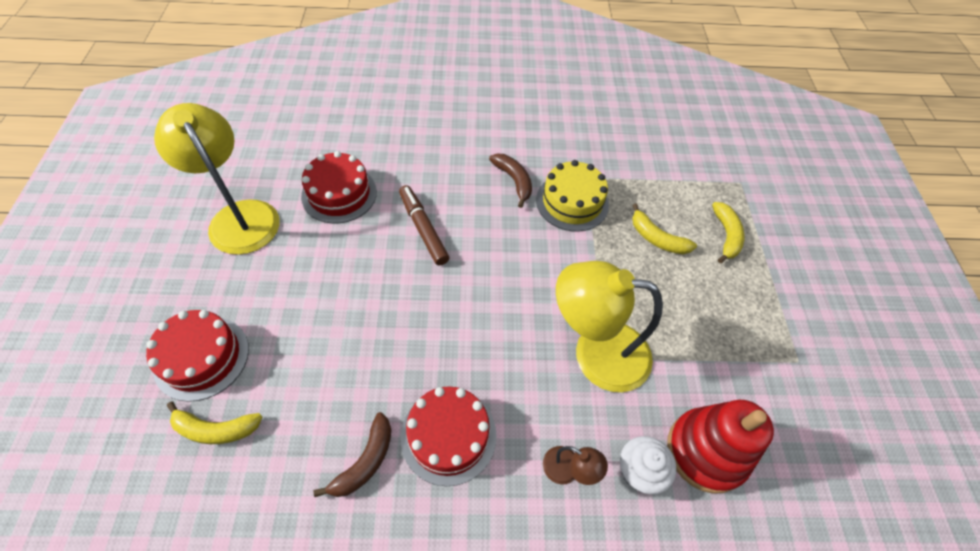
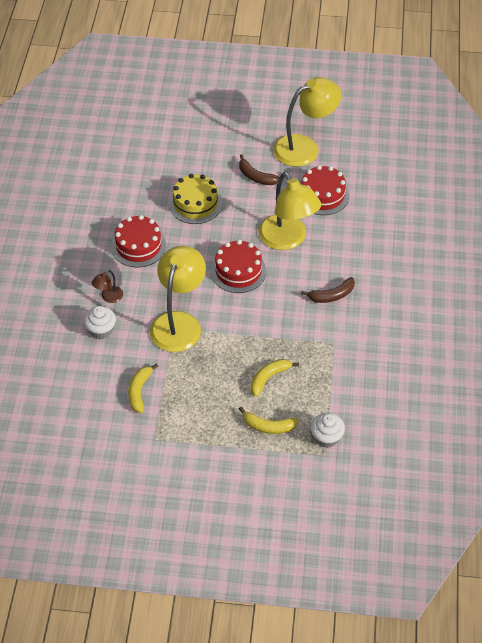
camera: 100 degrees right, 5 degrees down
red cake [146,310,249,402] -> red cake moved to [211,240,266,293]
yellow banana [167,402,262,444] -> yellow banana moved to [128,363,158,413]
brown banana [313,412,391,497] -> brown banana moved to [239,154,279,185]
brown marker [399,185,449,265] -> yellow lamp [258,172,321,250]
yellow cake [536,160,609,232] -> yellow cake moved to [169,174,222,224]
red stacking toy [667,400,774,494] -> none
none -> white cupcake [310,413,345,448]

